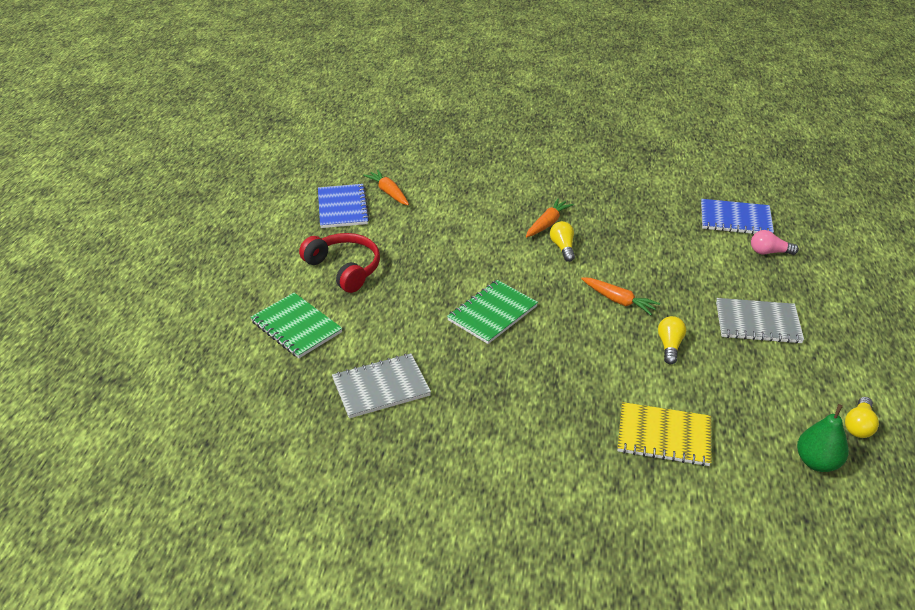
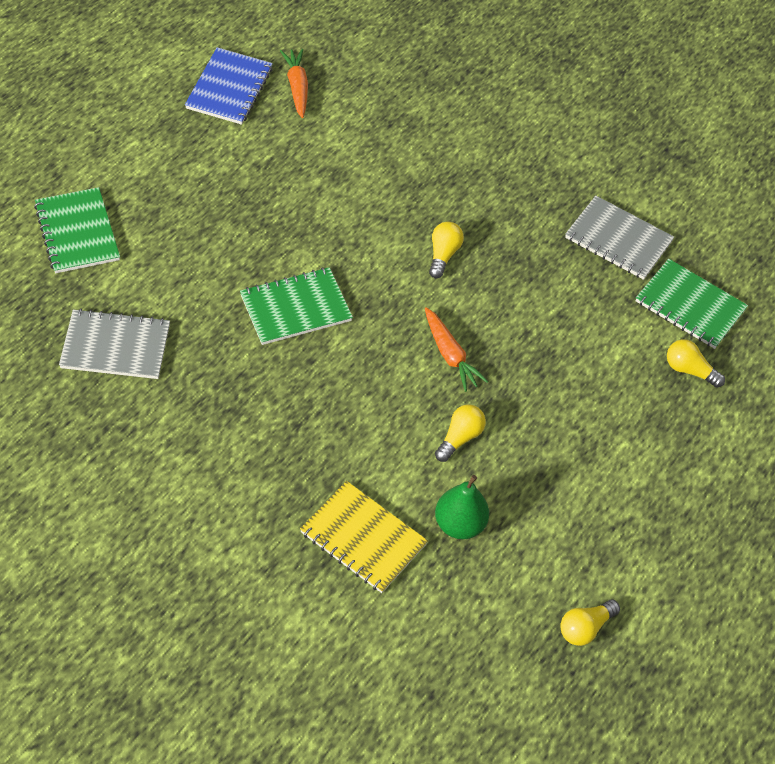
camera: 20 degrees right, 15 degrees up
red headphones [299,233,380,293] -> none
orange carrot [526,198,574,237] -> none
blue notebook [701,199,774,234] -> green notebook [636,259,748,349]
grey notebook [716,298,804,344] -> grey notebook moved to [565,196,674,280]
pink light bulb [751,230,799,255] -> yellow light bulb [667,339,725,388]
green pear [797,404,849,472] -> green pear moved to [435,475,489,539]

